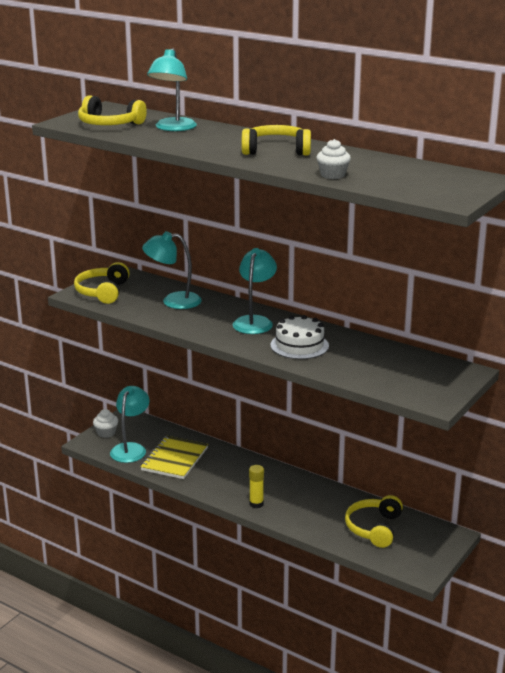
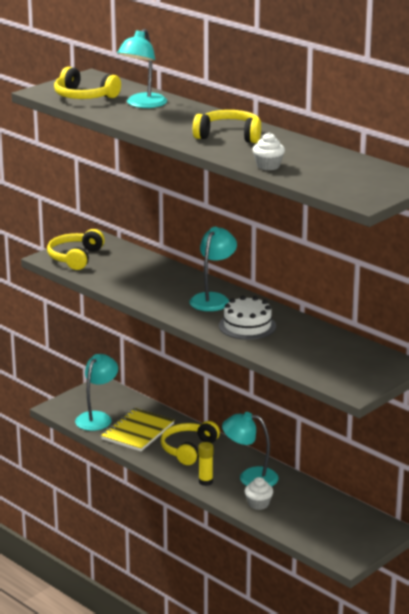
camera: 10 degrees right, 0 degrees up
white cupcake [93,409,118,438] -> white cupcake moved to [245,477,273,510]
turquoise lamp [142,231,202,309] -> turquoise lamp moved to [222,412,279,487]
yellow headphones [345,495,403,548] -> yellow headphones moved to [161,421,220,465]

